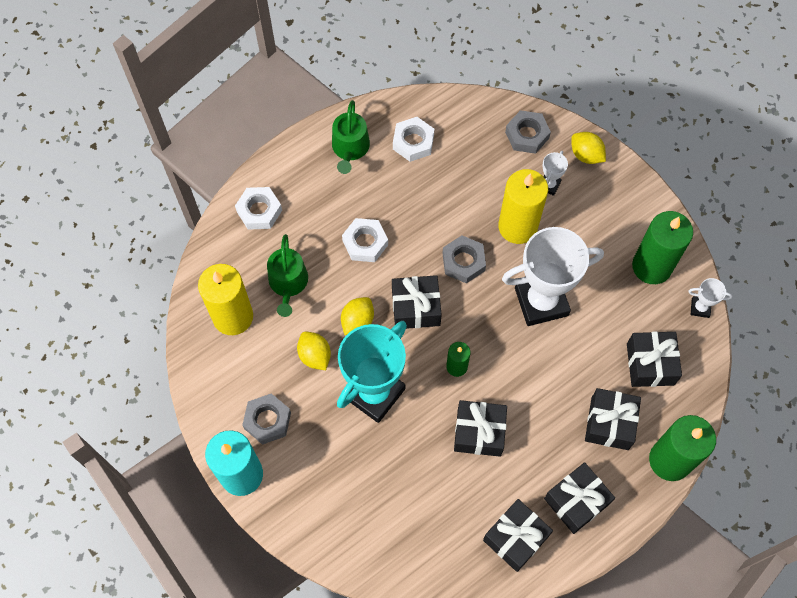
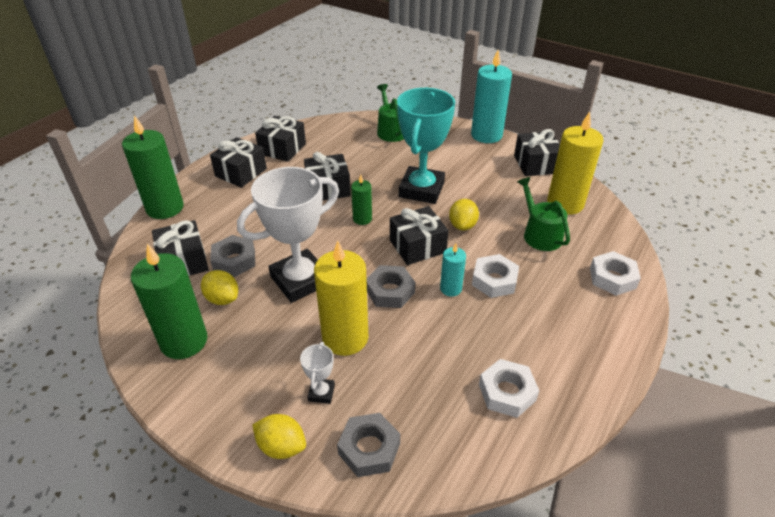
camera: 160 degrees right, 25 degrees down
grey nut [242,393,291,445] -> grey nut moved to [210,235,255,277]
yellow lemon [297,332,331,370] -> yellow lemon moved to [201,270,238,305]
green watering can [332,100,370,174] -> green watering can moved to [377,84,404,142]
black gift [585,388,641,450] -> black gift moved to [514,129,560,176]
white trophy [688,278,732,318] -> none
none -> turquoise candle [440,243,466,297]

